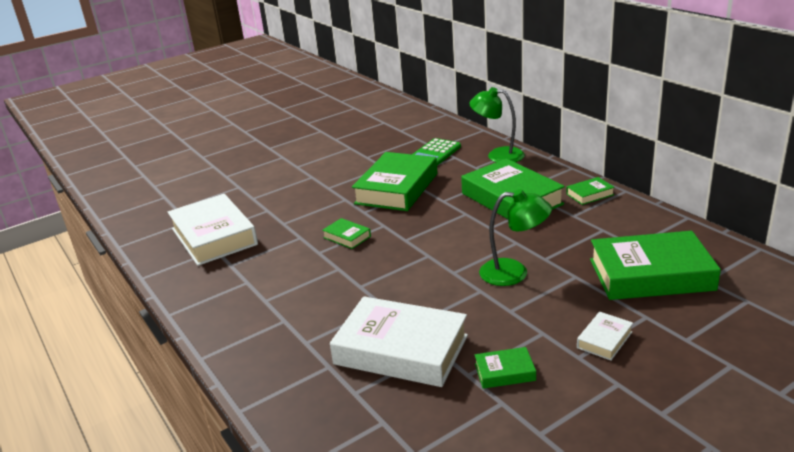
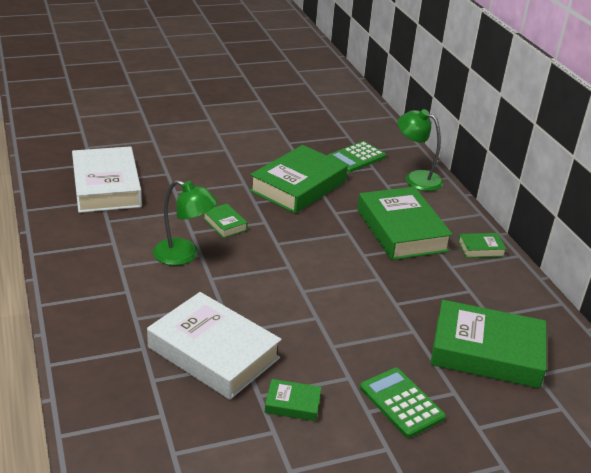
camera: 10 degrees right, 5 degrees up
green lamp [479,189,552,286] -> green lamp moved to [153,180,218,266]
white book [577,312,633,361] -> green calculator [360,368,446,438]

